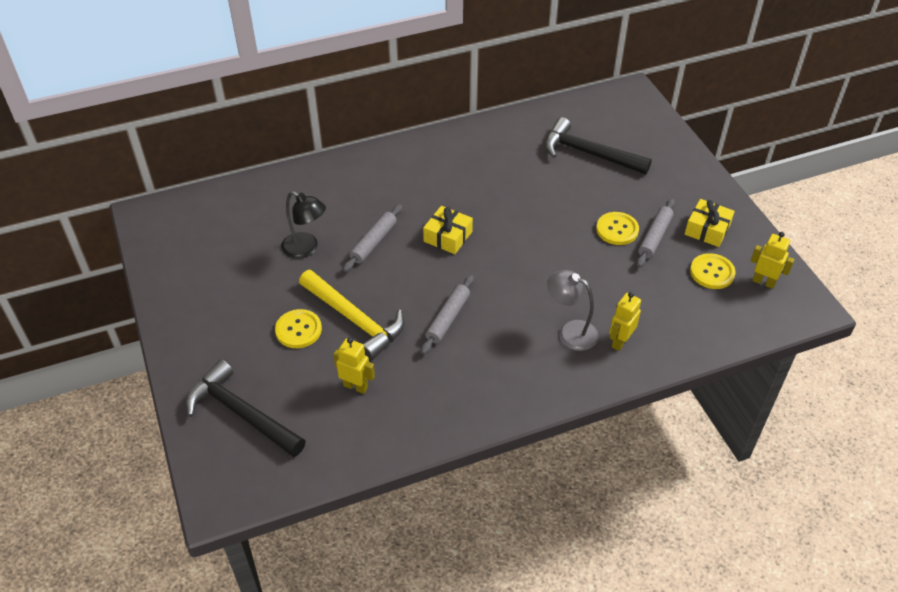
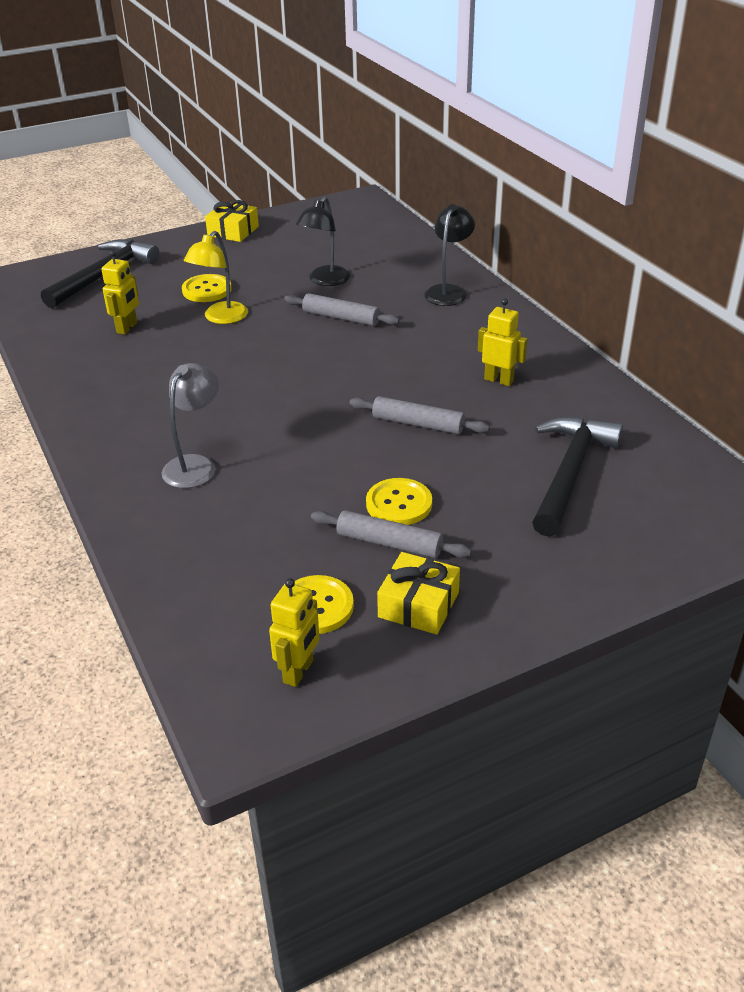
camera: 85 degrees right, 10 degrees down
yellow hammer [299,270,404,361] -> yellow lamp [184,231,248,324]
grey rolling pin [421,275,474,355] -> grey rolling pin moved to [349,396,490,434]
yellow gift [423,206,473,254] -> yellow gift moved to [205,200,259,242]
yellow robot [610,292,641,351] -> yellow robot moved to [478,298,528,386]
none -> black lamp [424,204,475,306]

